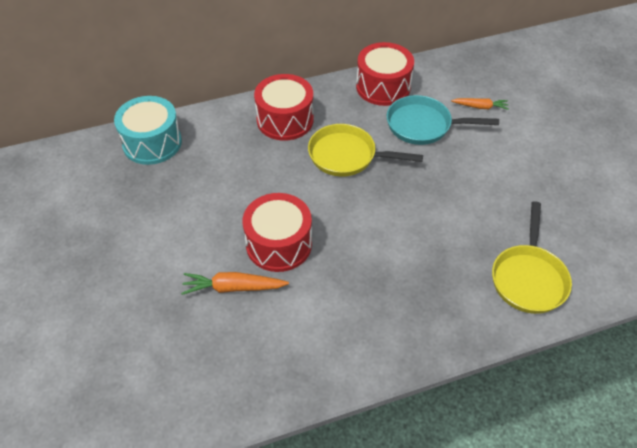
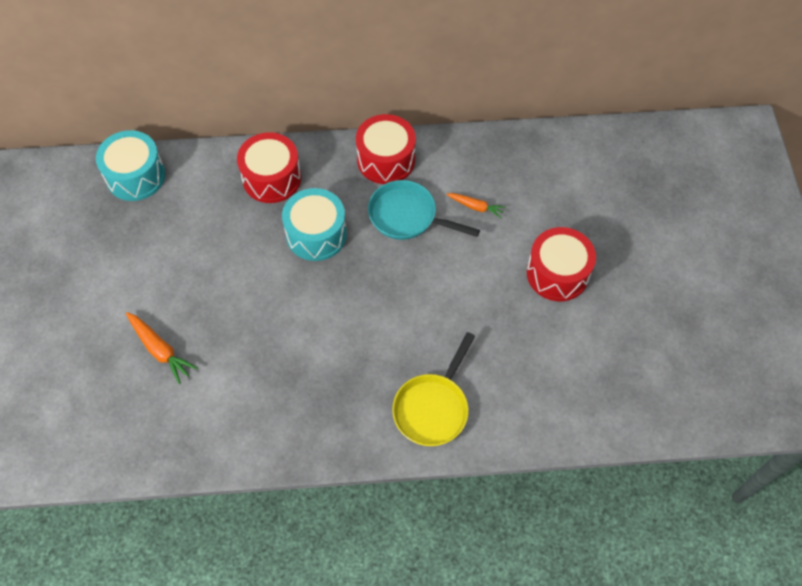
camera: 15 degrees right, 10 degrees up
orange carrot [181,272,289,295] -> orange carrot turned 150 degrees counterclockwise [126,312,198,384]
red drum [243,193,312,272] -> red drum moved to [527,227,596,301]
yellow pan [308,124,423,177] -> turquoise drum [282,188,347,261]

